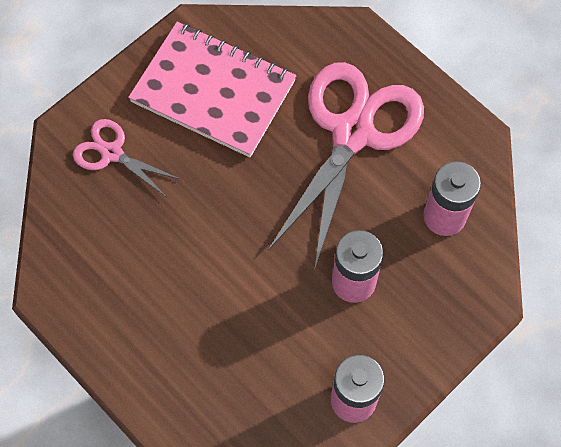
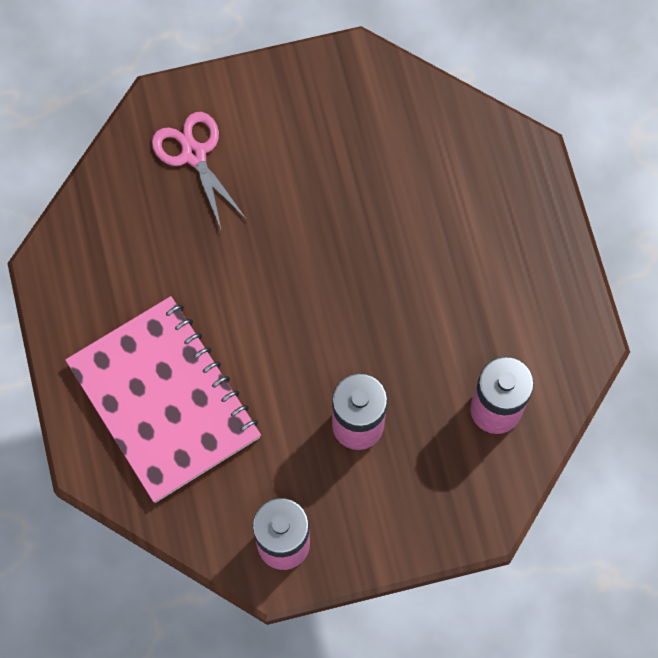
camera: 30 degrees right, 5 degrees up
pink notebook [128,22,297,157] -> pink notebook moved to [65,296,261,503]
pink scissors [268,62,424,271] -> none

